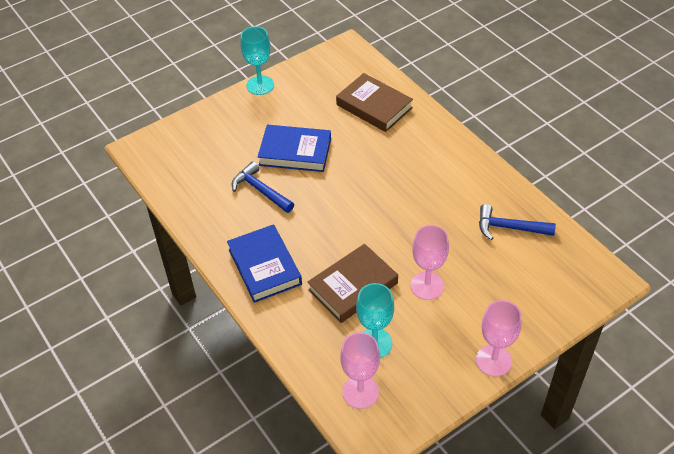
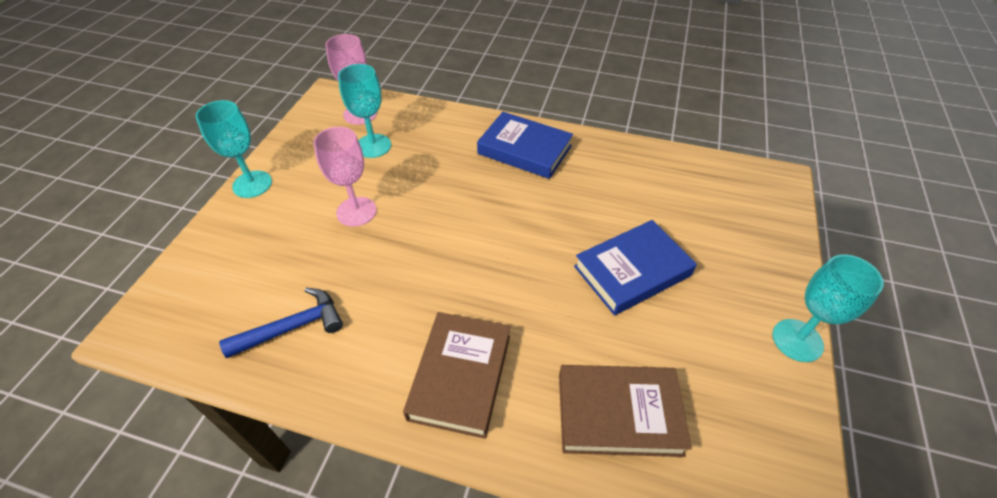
camera: 140 degrees right, 0 degrees up
blue hammer [232,161,294,213] -> none
brown book [308,244,398,323] -> brown book moved to [403,312,510,439]
pink goblet [476,300,522,377] -> turquoise goblet [196,100,272,198]

